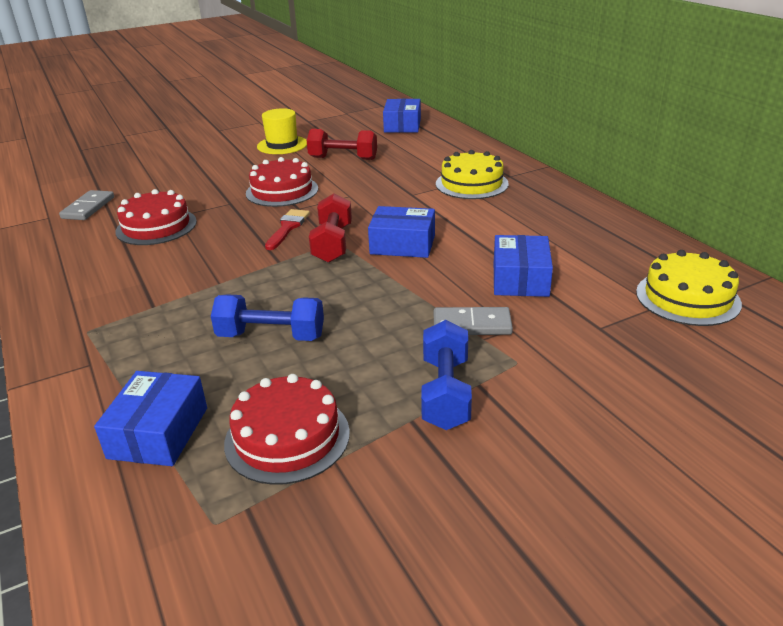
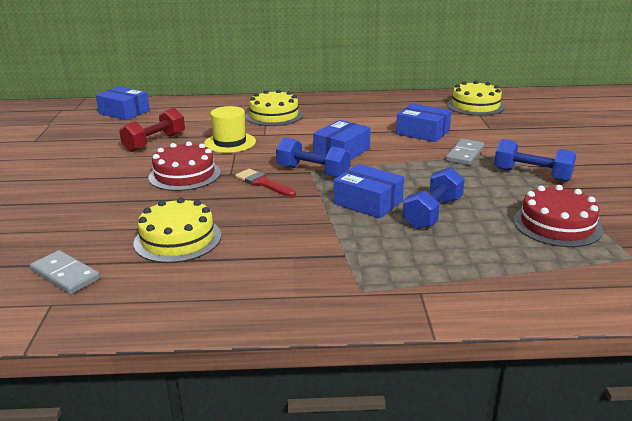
camera: 65 degrees left, 5 degrees down
blue box [94,371,207,466] -> blue box moved to [334,164,404,219]
red cake [115,189,197,245] -> yellow cake [134,197,221,263]
yellow hat [257,108,307,154] -> yellow hat moved to [204,106,256,153]
red dumbbell [309,194,352,263] -> blue dumbbell [276,137,351,177]

